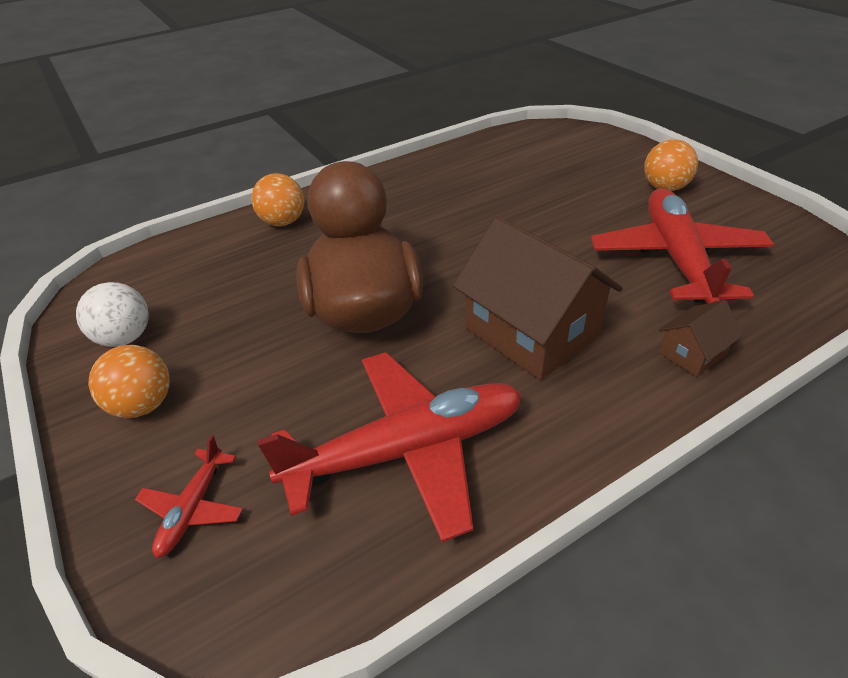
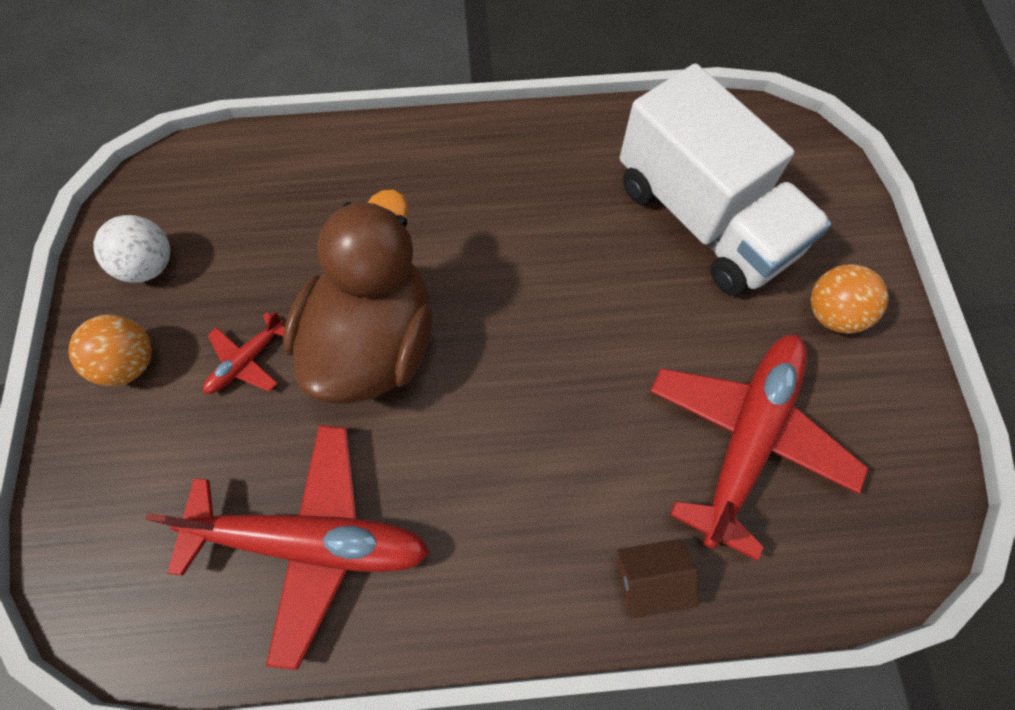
camera: 25 degrees right, 25 degrees up
red plane [135,435,243,558] -> red plane moved to [203,311,285,394]
orange ball [251,173,304,226] -> none
brown house [453,216,623,380] -> none
none -> white truck [620,64,832,296]

